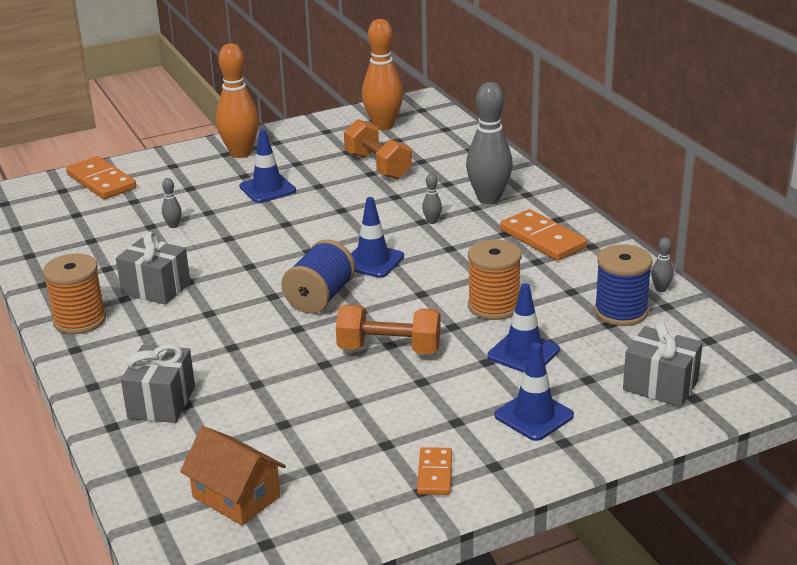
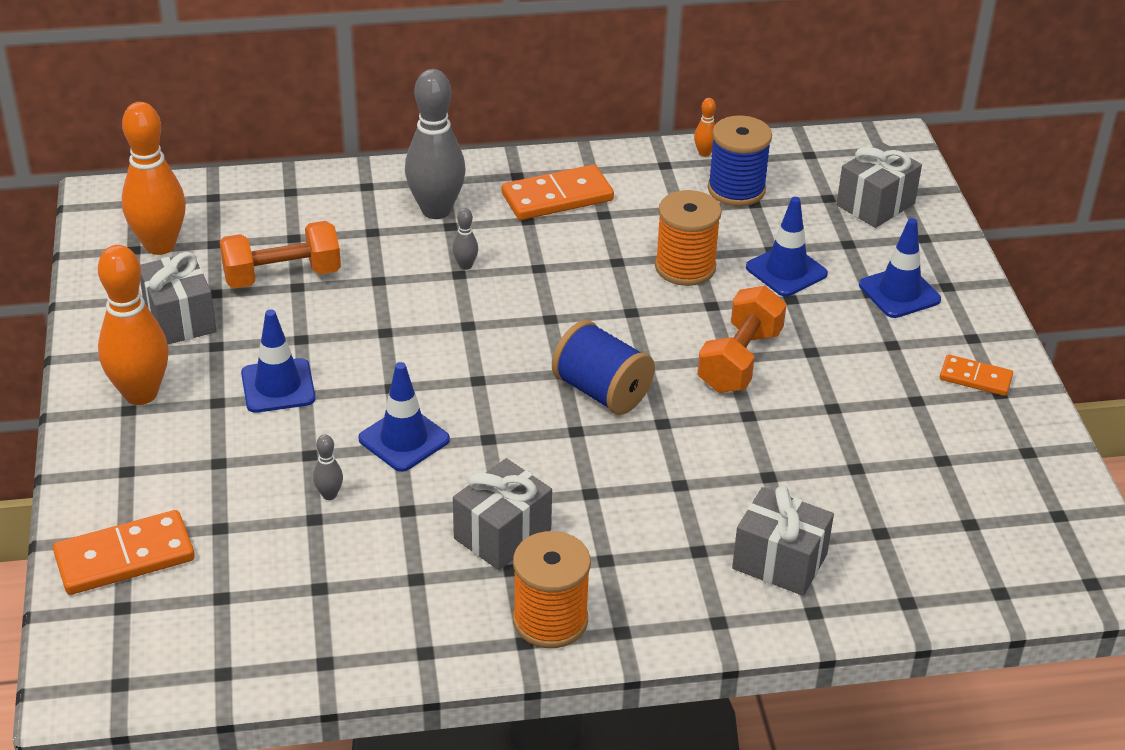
camera: 75 degrees left, 10 degrees up
orange house [180,426,286,525] -> none
blue traffic cone [351,197,404,278] -> blue traffic cone moved to [358,362,450,472]
grey bowling pin [651,238,673,292] -> orange bowling pin [694,98,716,157]
none -> grey gift [140,252,216,344]

